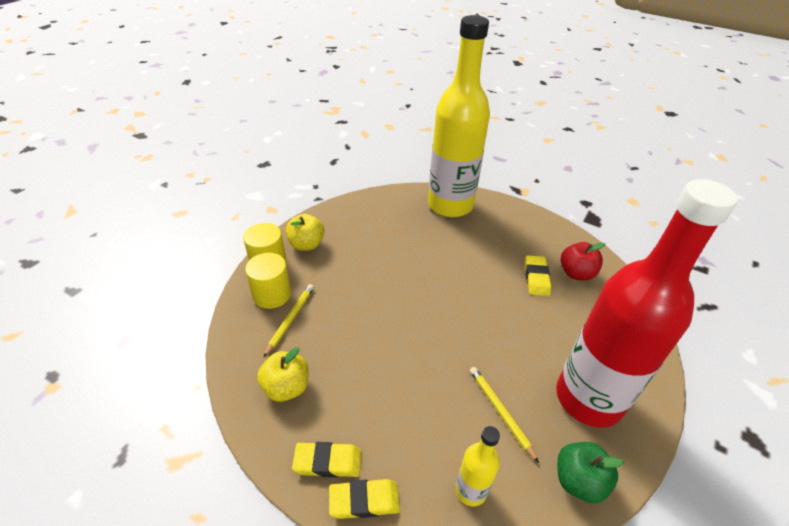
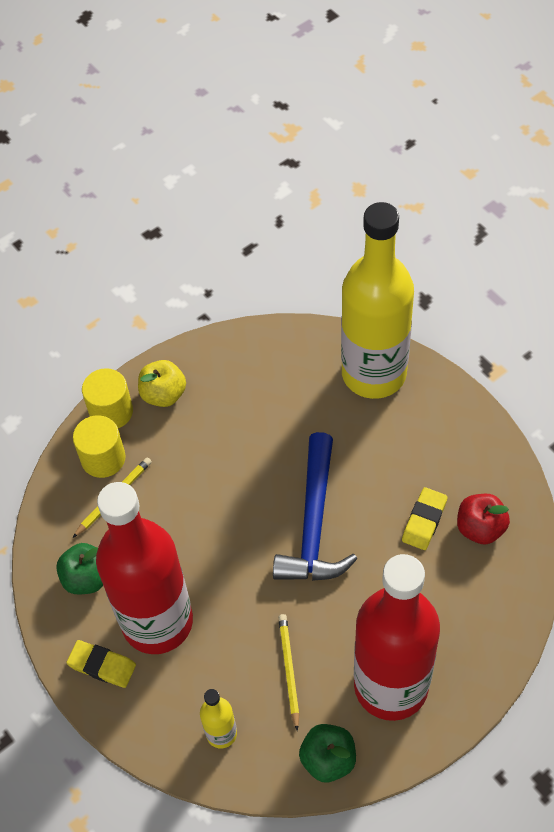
camera: 25 degrees right, 15 degrees up
yellow apple [257,347,308,402] -> green apple [56,543,103,594]
yellow eraser [329,479,400,519] -> none
none -> red bottle [96,482,193,654]
none -> blue hammer [273,432,357,581]

